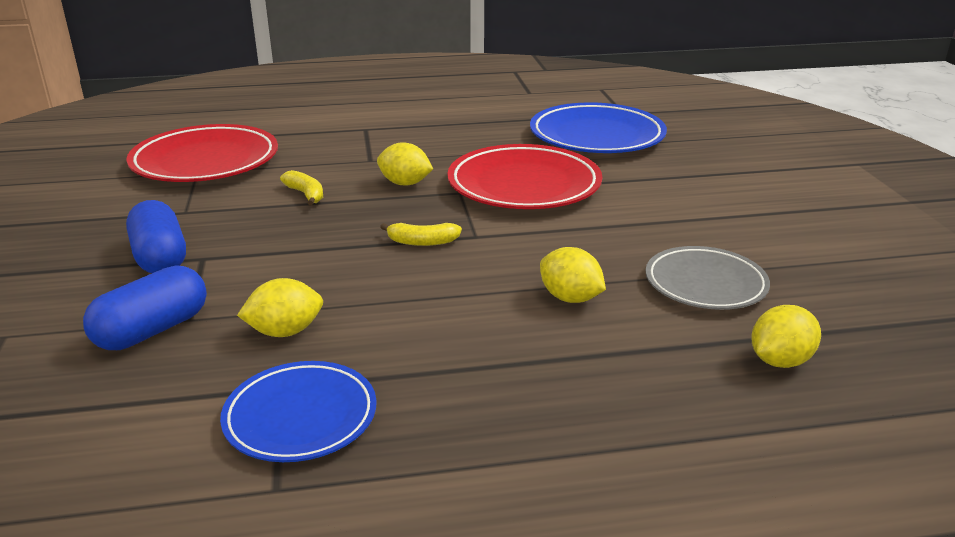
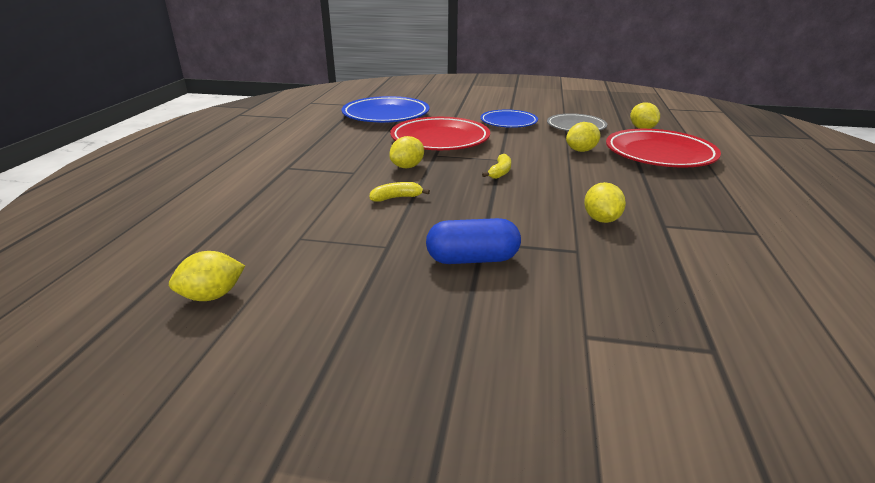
camera: 70 degrees left, 0 degrees up
blue capsule [83,265,207,350] -> none
red plate [126,124,278,182] -> red plate moved to [606,129,721,167]
blue plate [220,361,377,462] -> blue plate moved to [480,109,538,128]
none -> yellow lemon [169,251,245,301]

